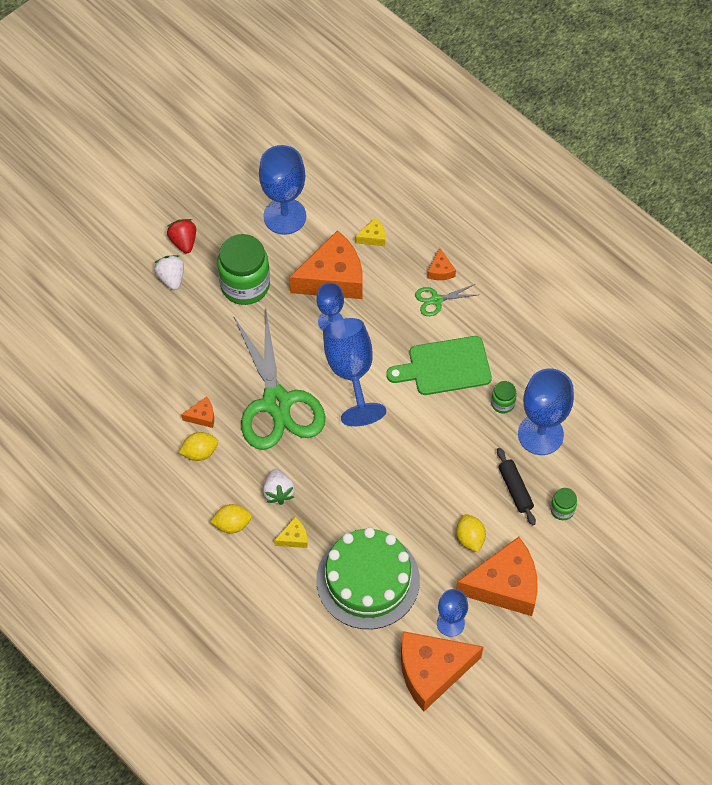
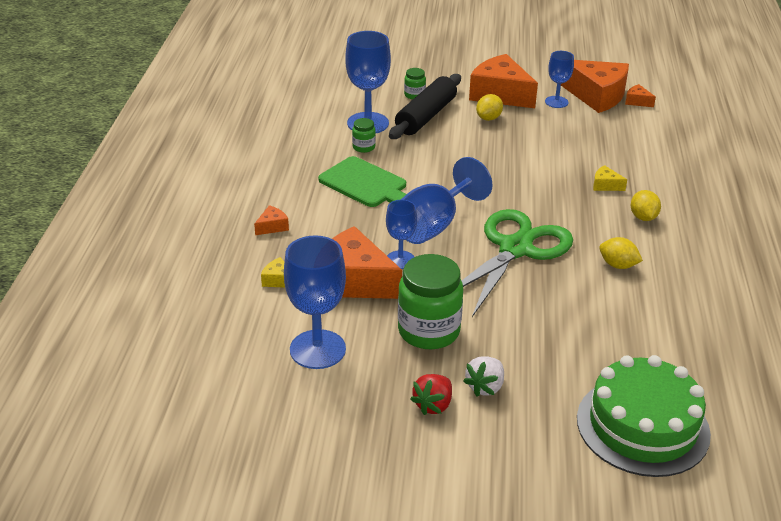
camera: 130 degrees left, 25 degrees down
orange cheese [181,397,214,428] -> orange cheese moved to [625,84,656,107]
yellow lemon [210,504,252,534] -> yellow lemon turned 45 degrees clockwise [631,190,661,221]
white strawberry [263,469,295,505] -> none
green cake [316,527,420,629] -> green cake moved to [577,355,711,477]
green scissors [415,284,477,316] -> none
black rolling pin [497,448,536,525] -> black rolling pin [389,74,461,139], size x1.80

